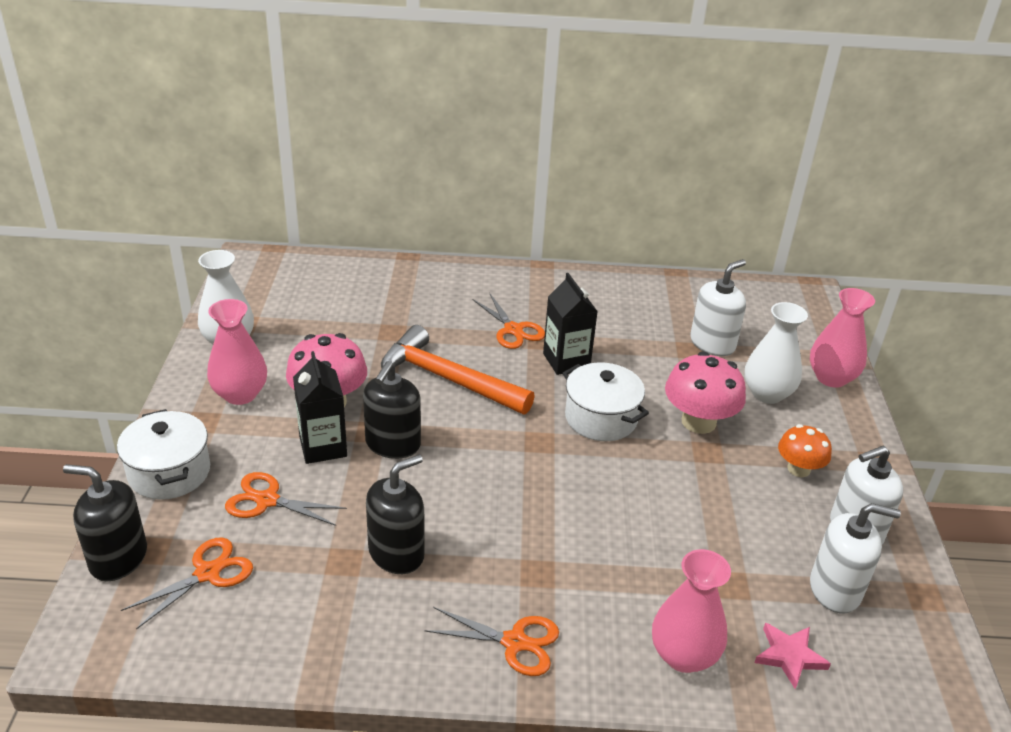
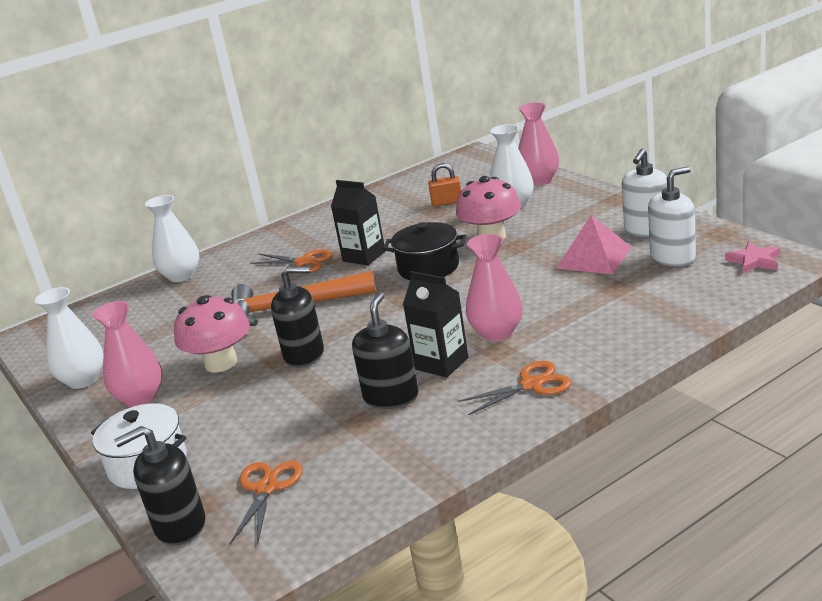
camera: 30 degrees left, 10 degrees down
orange scissors [225,472,347,526] -> none
black carton [293,351,347,464] -> black carton moved to [403,271,468,378]
black soap dispenser [363,361,421,459] -> black soap dispenser turned 75 degrees counterclockwise [271,266,324,367]
white pot [562,363,649,441] -> black pot [383,222,467,280]
pink vase [652,549,731,673] -> pink vase moved to [466,234,523,341]
white soap dispenser [690,259,746,356] -> orange padlock [428,163,461,206]
pink star [754,622,831,689] -> pink star moved to [725,242,780,273]
orange mushroom [778,424,832,477] -> none
none -> white vase [145,195,199,282]
none -> pink pyramid [556,215,632,274]

